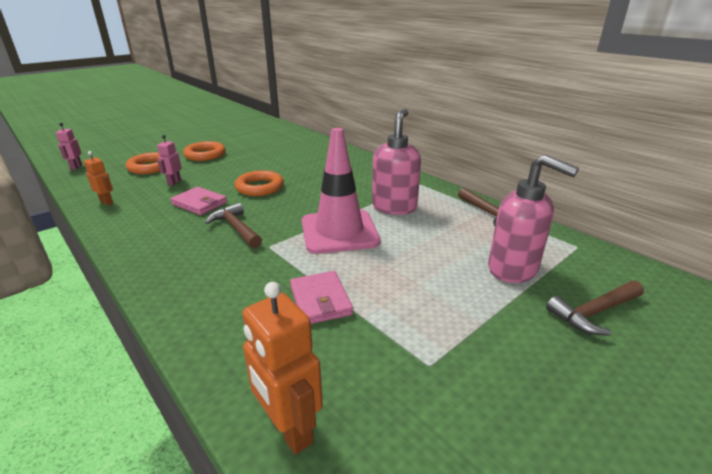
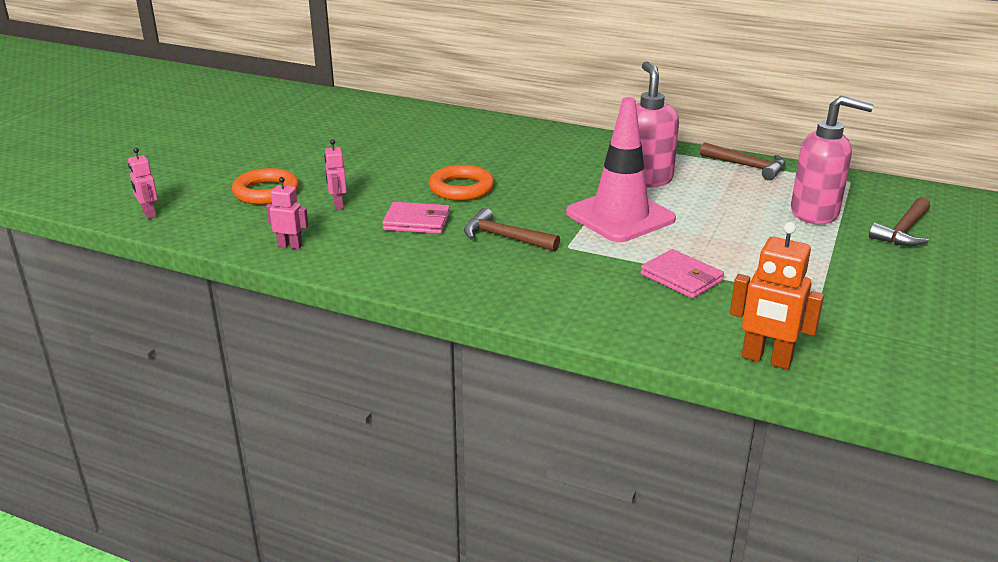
camera: 25 degrees left, 0 degrees up
orange robot [84,151,113,206] -> pink robot [266,177,309,249]
orange ring [183,141,226,161] -> none

